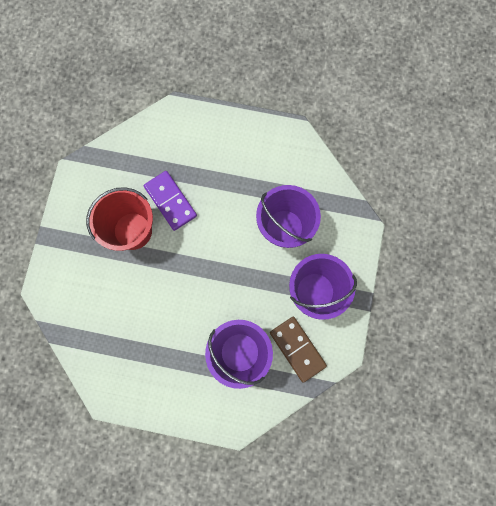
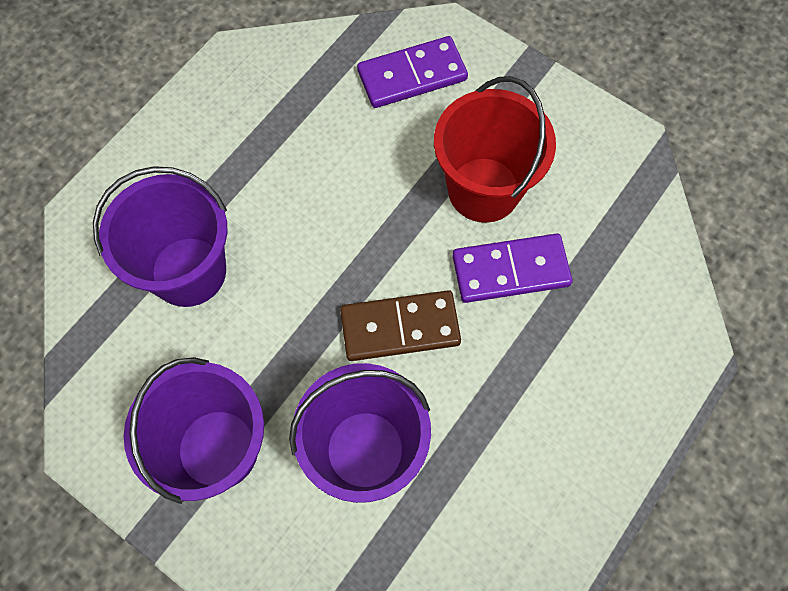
camera: 115 degrees right, 10 degrees down
brown domino [270,317,327,383] -> brown domino moved to [340,290,461,361]
none -> purple domino [357,36,468,108]

